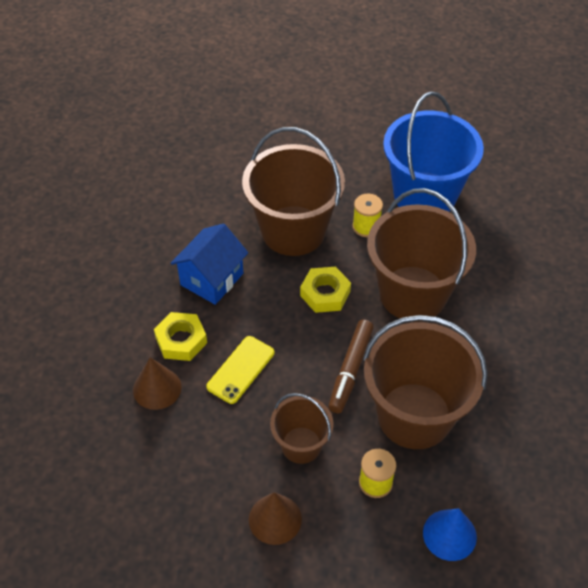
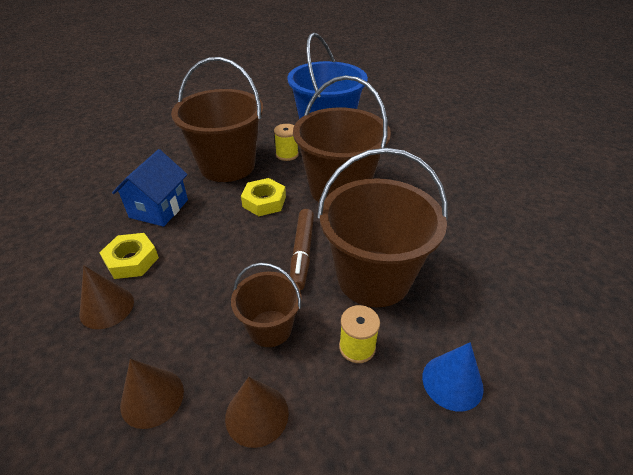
camera: 15 degrees left, 10 degrees down
yellow phone [206,336,274,404] -> none
none -> brown cone [120,359,184,429]

